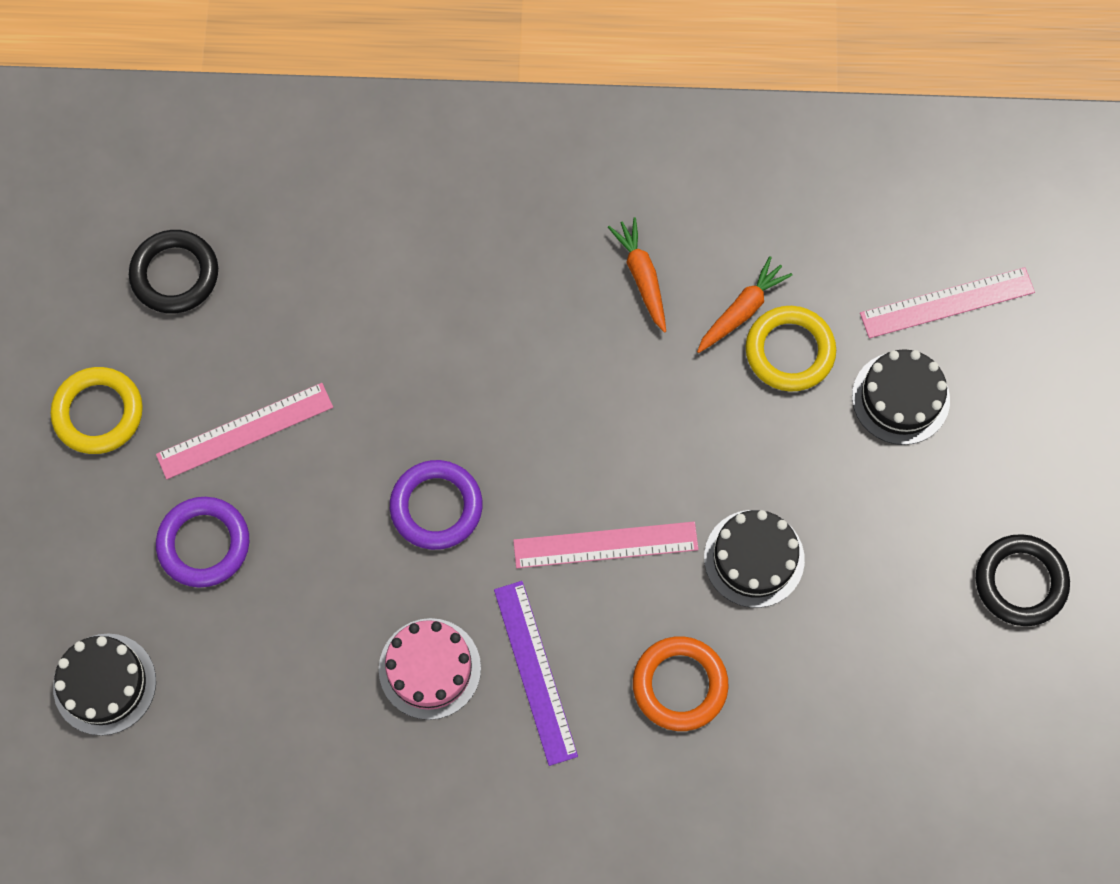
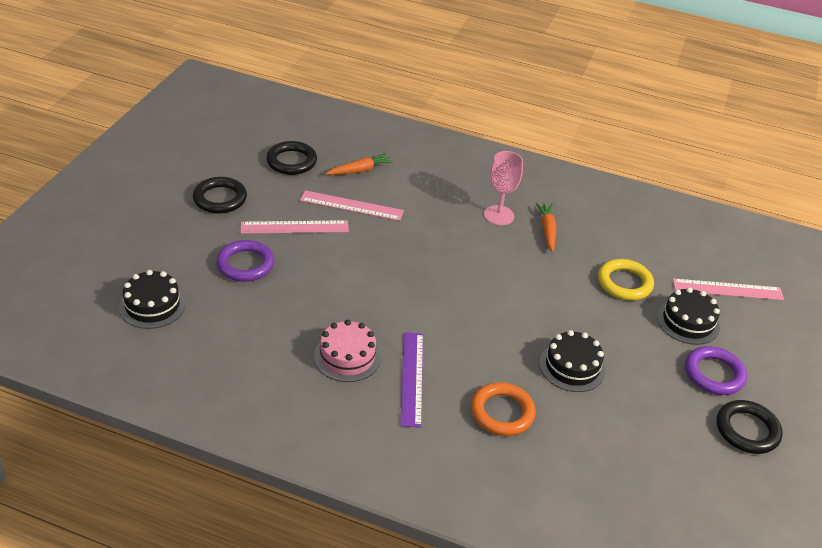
camera: 15 degrees right, 30 degrees down
yellow ring [51,367,143,454] -> black ring [193,177,247,214]
purple ring [390,460,482,550] -> purple ring moved to [685,346,747,395]
pink ruler [513,522,699,568] -> pink ruler moved to [300,190,404,221]
orange carrot [697,256,793,353] -> orange carrot moved to [326,153,394,175]
none -> pink goblet [484,151,523,225]

